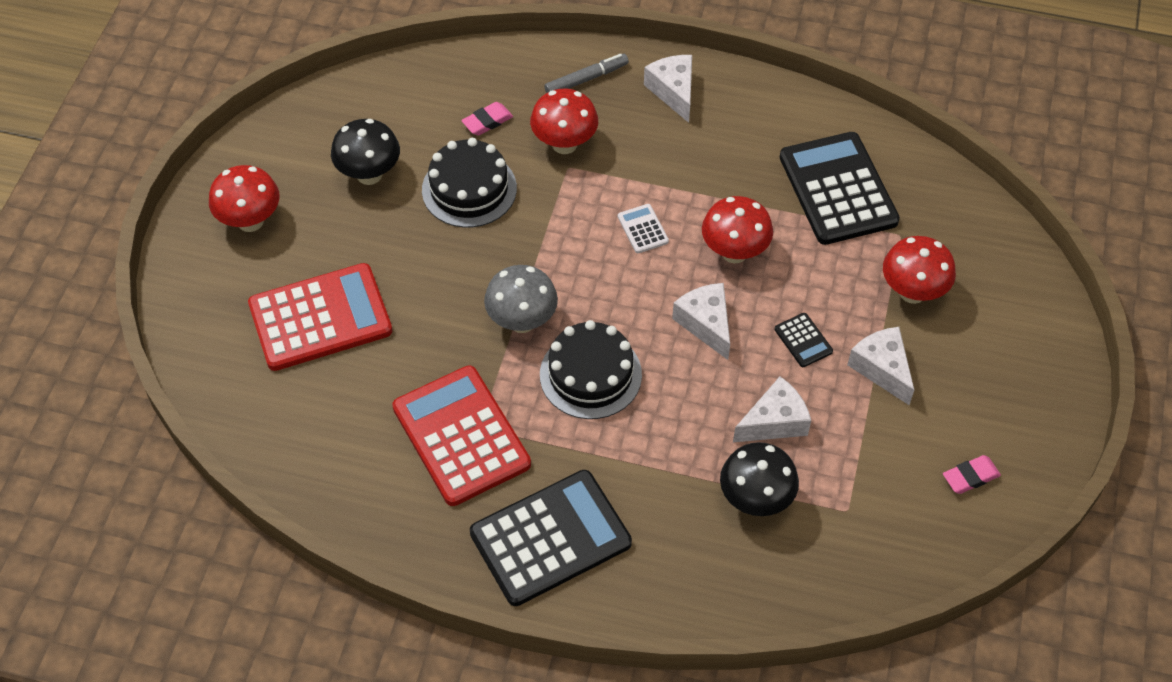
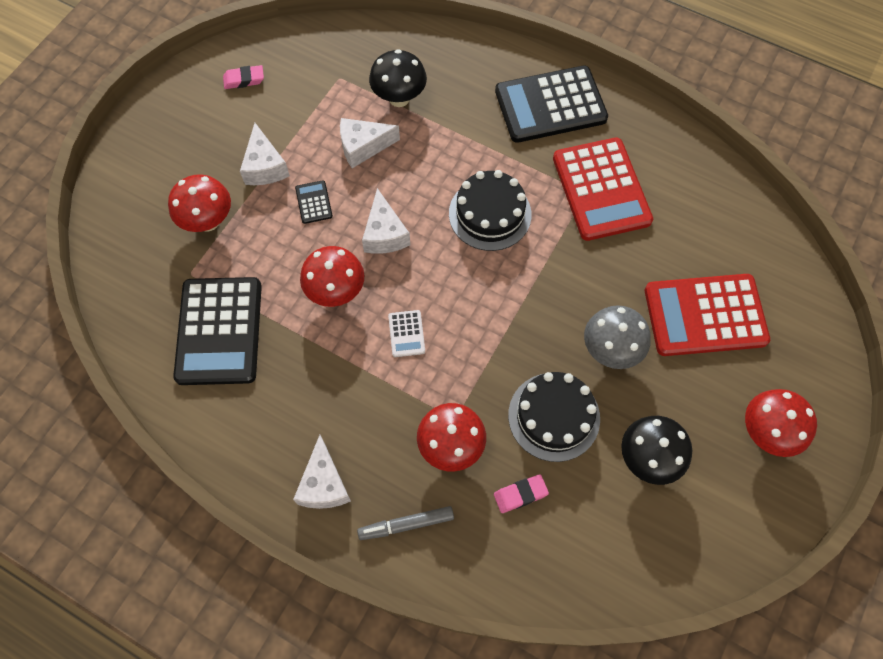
camera: 165 degrees left, 10 degrees up
grey mushroom [484,265,558,333] -> grey mushroom moved to [584,305,651,369]

